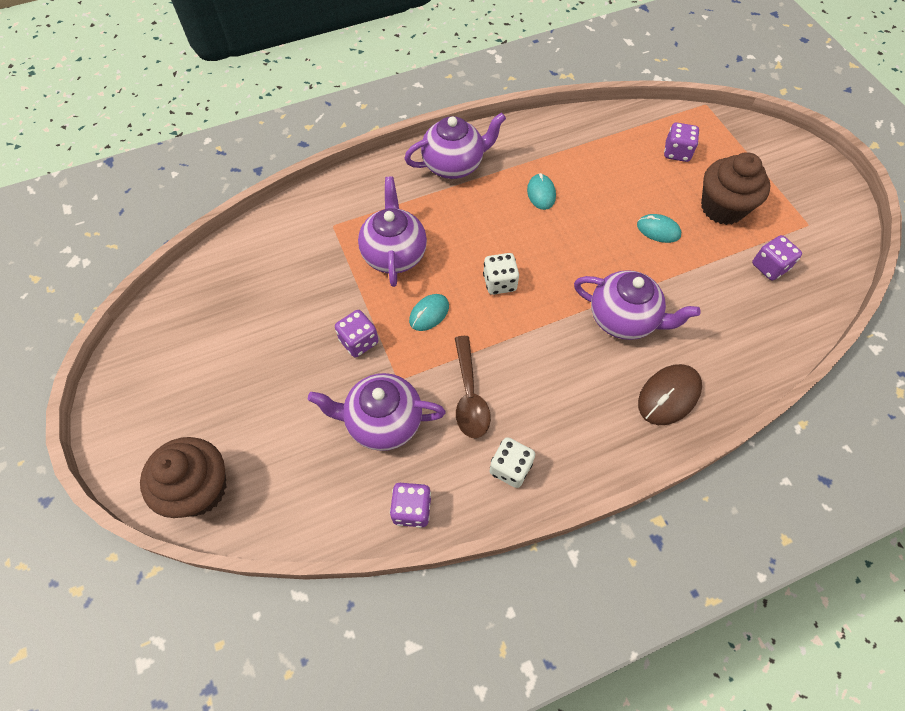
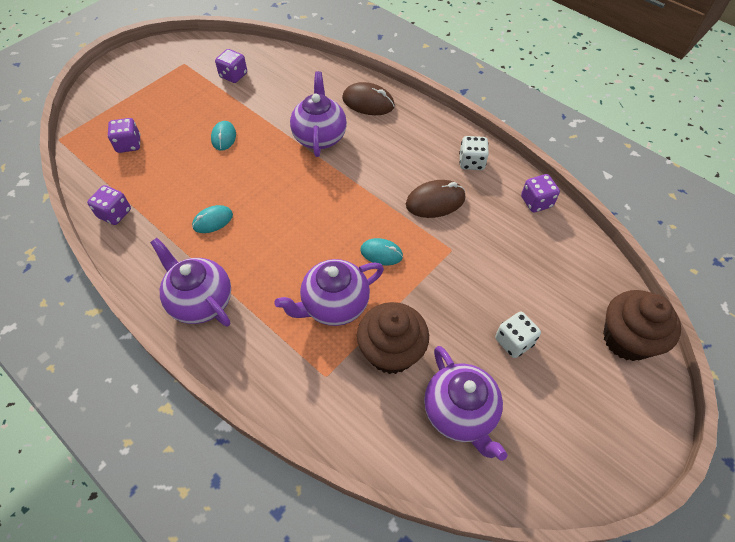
camera: 115 degrees left, 5 degrees down
purple teapot [308,373,446,451] -> purple teapot moved to [424,346,508,461]
purple dice [335,310,378,357] -> purple dice moved to [87,185,131,225]
brown spoon [455,336,491,438] -> brown mouse [406,180,465,218]
white dice [483,253,519,295] -> white dice moved to [495,312,541,358]
brown cupcake [701,152,771,225] -> brown cupcake moved to [357,302,429,374]

